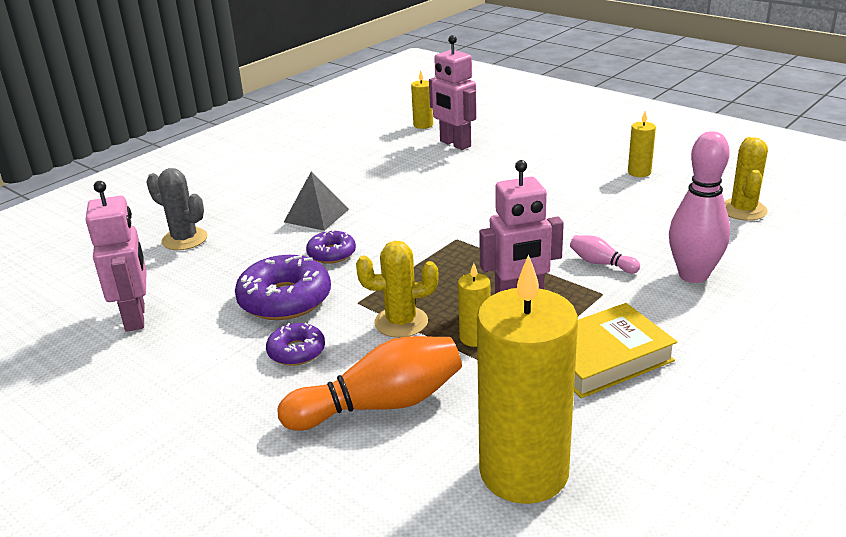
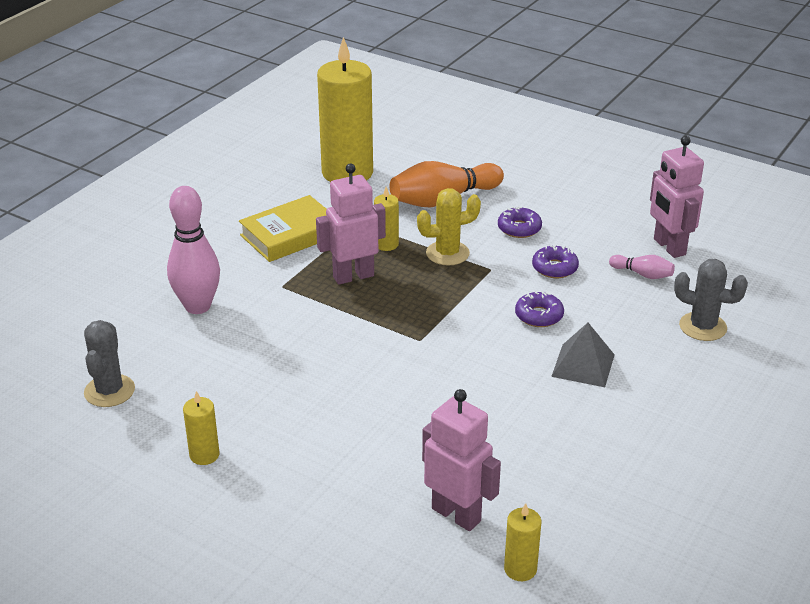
camera: 170 degrees right, 5 degrees up
purple donut [235,255,331,320] -> purple donut [532,245,579,278], size x0.57
pink bowling pin [570,235,640,273] -> pink bowling pin moved to [609,255,675,279]
yellow cactus [724,137,768,221] -> grey cactus [84,320,135,407]

